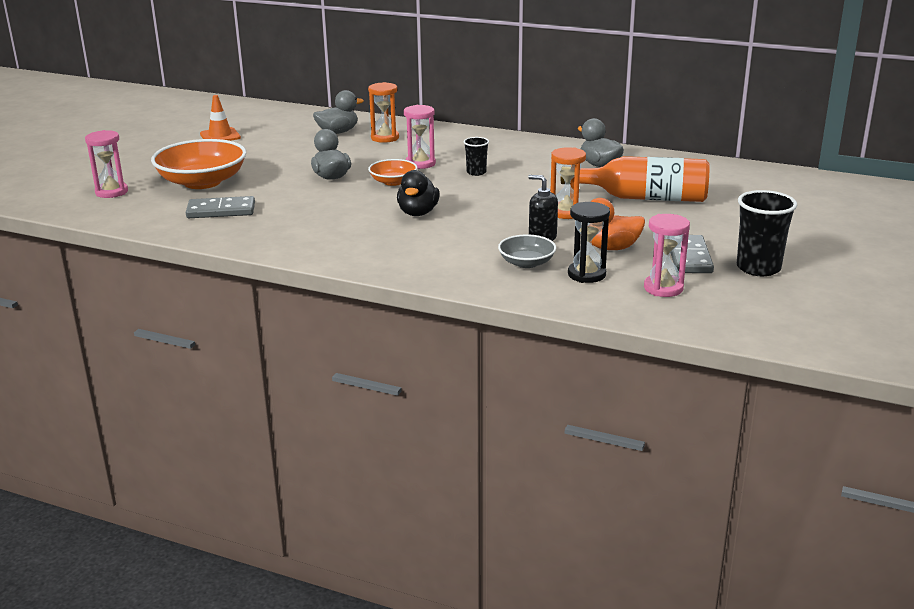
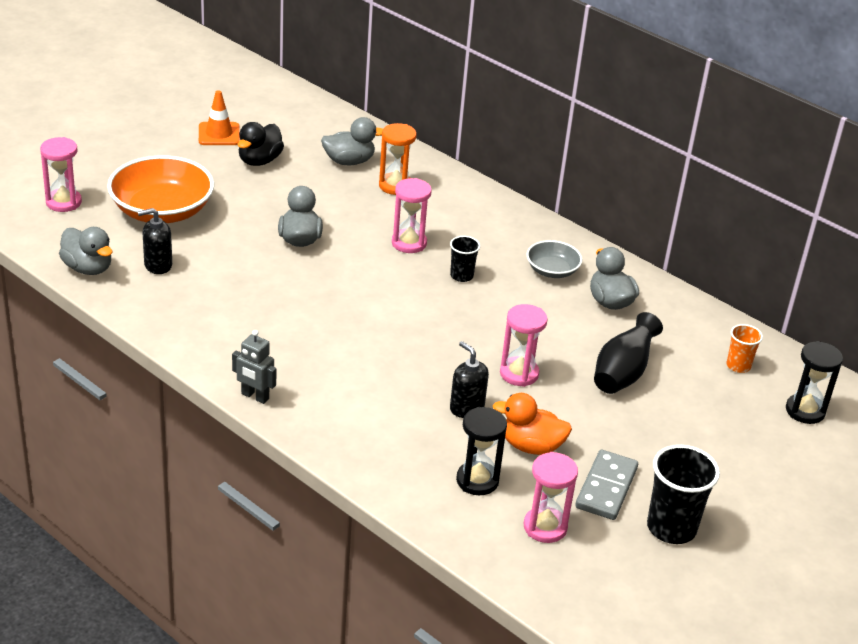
camera: 15 degrees right, 10 degrees up
grey domino [186,196,255,218] -> black soap dispenser [138,208,172,274]
orange bowl [368,159,417,186] -> none
black duck [397,170,440,216] -> black duck moved to [238,122,284,166]
grey bowl [498,235,556,268] -> grey bowl moved to [526,240,582,278]
orange hourglass [550,147,586,219] -> pink hourglass [500,304,548,387]
orange bottle [561,156,709,202] -> black vase [594,312,663,394]
none -> grey duck [59,227,112,275]
none -> grey robot [232,330,276,404]
none -> orange cup [726,324,763,373]
none -> black hourglass [786,341,843,424]

